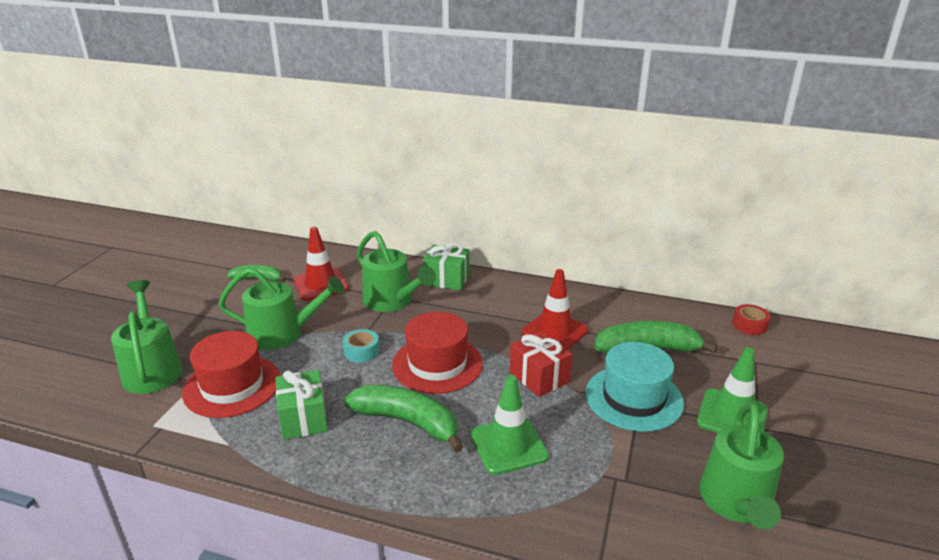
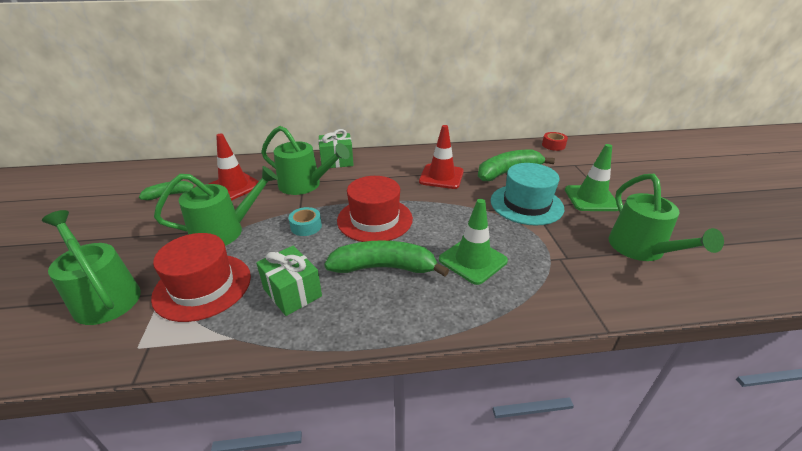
camera: 25 degrees left, 5 degrees up
red gift [510,331,572,397] -> none

